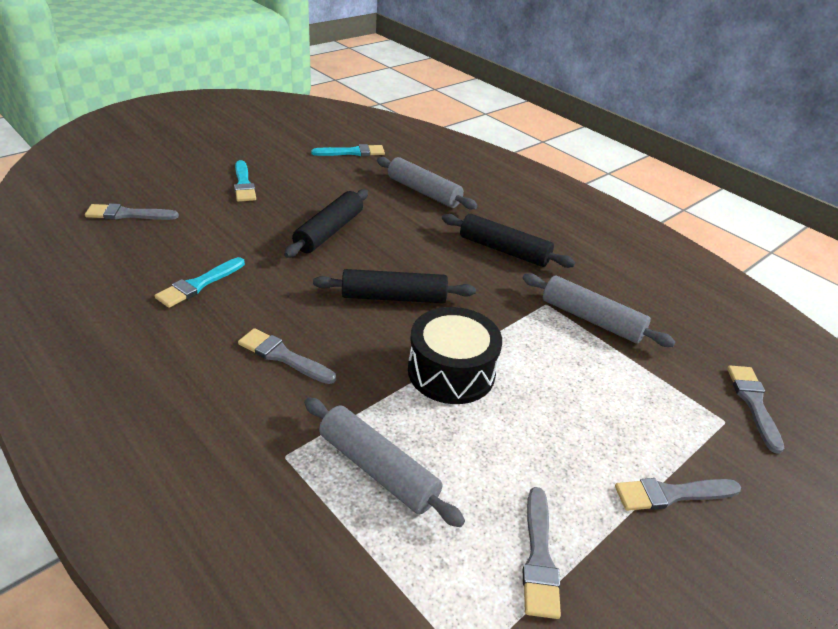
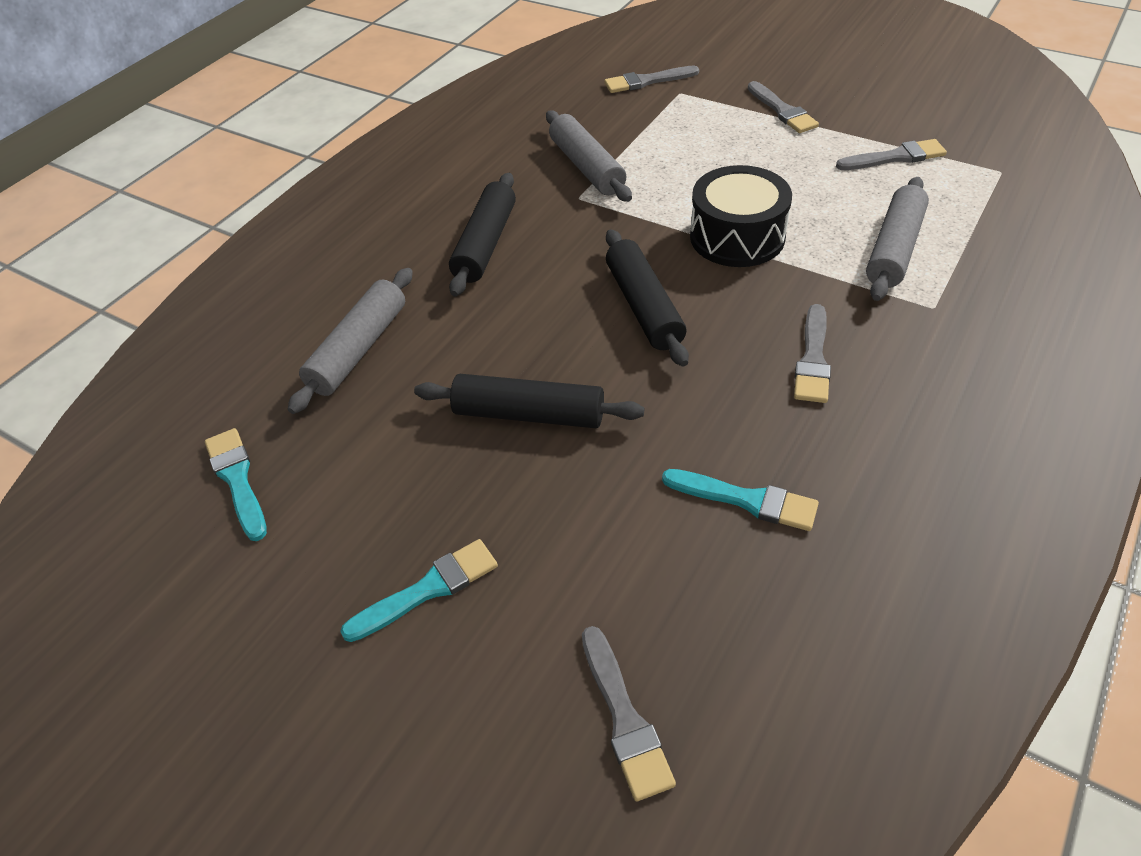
camera: 100 degrees left, 10 degrees up
grey rolling pin [523,273,675,347] -> grey rolling pin turned 45 degrees counterclockwise [546,111,632,202]

